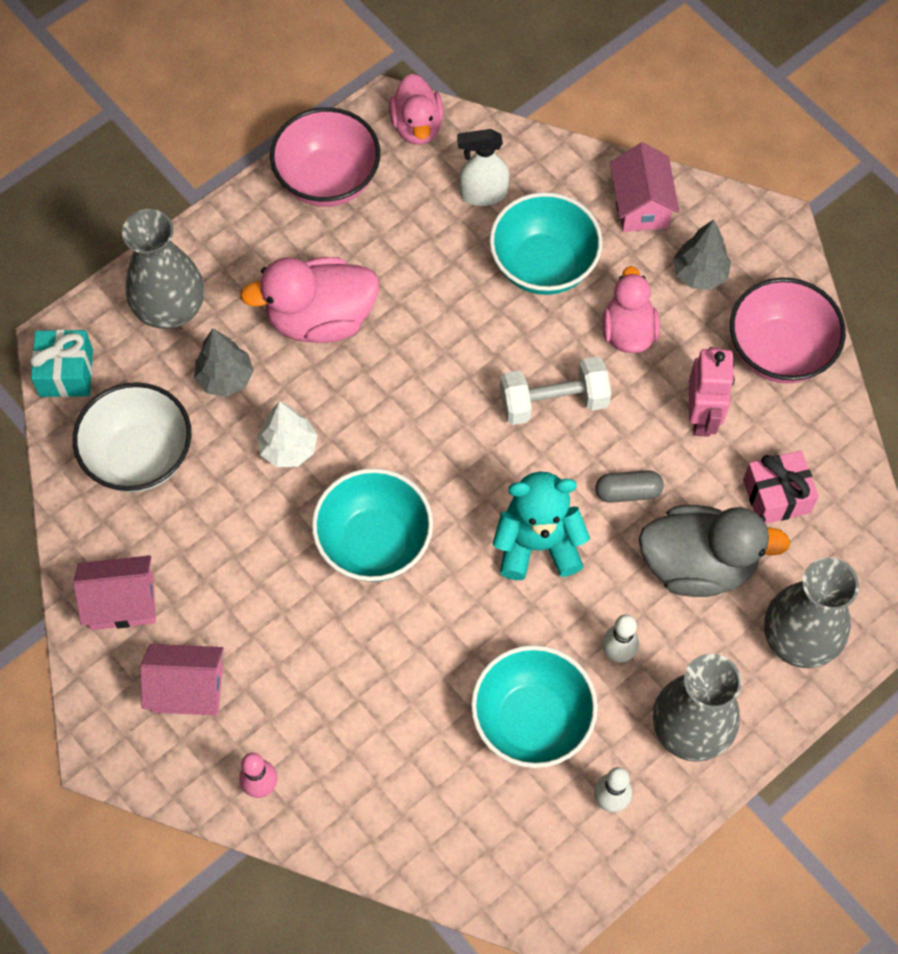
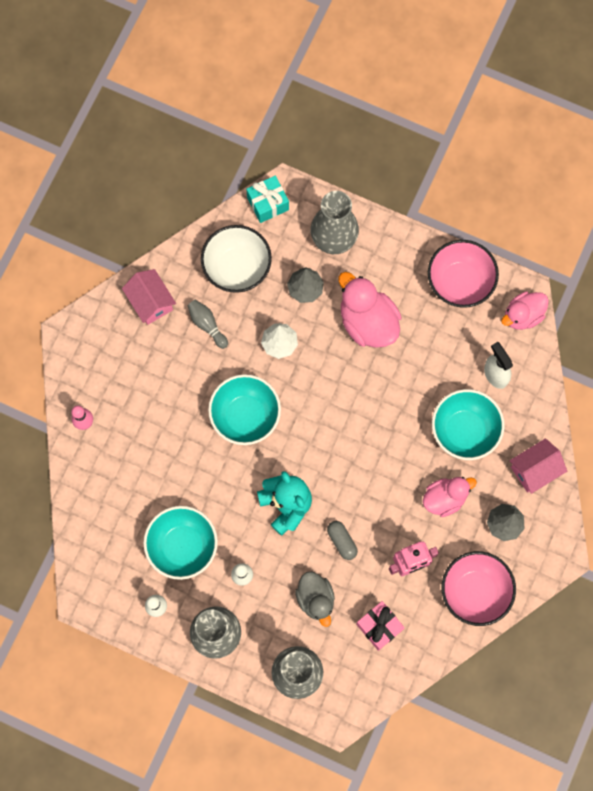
camera: 65 degrees right, 10 degrees up
pink house [140,644,224,716] -> none
white dumbbell [500,356,611,425] -> none
grey duck [639,505,790,597] -> grey duck [295,572,335,627], size x0.65
none -> grey bowling pin [187,300,228,349]

